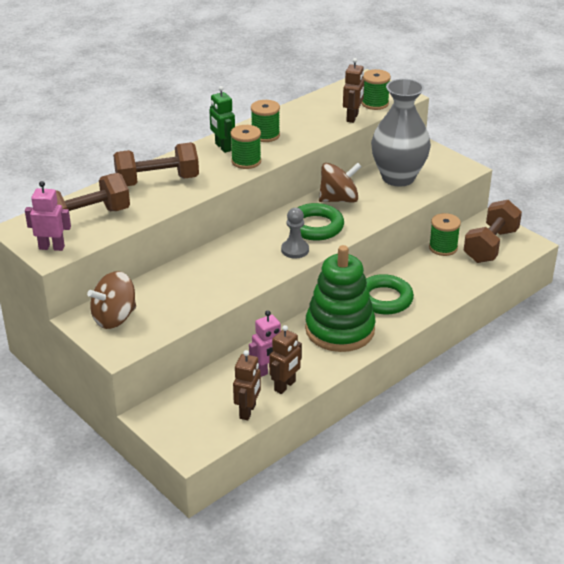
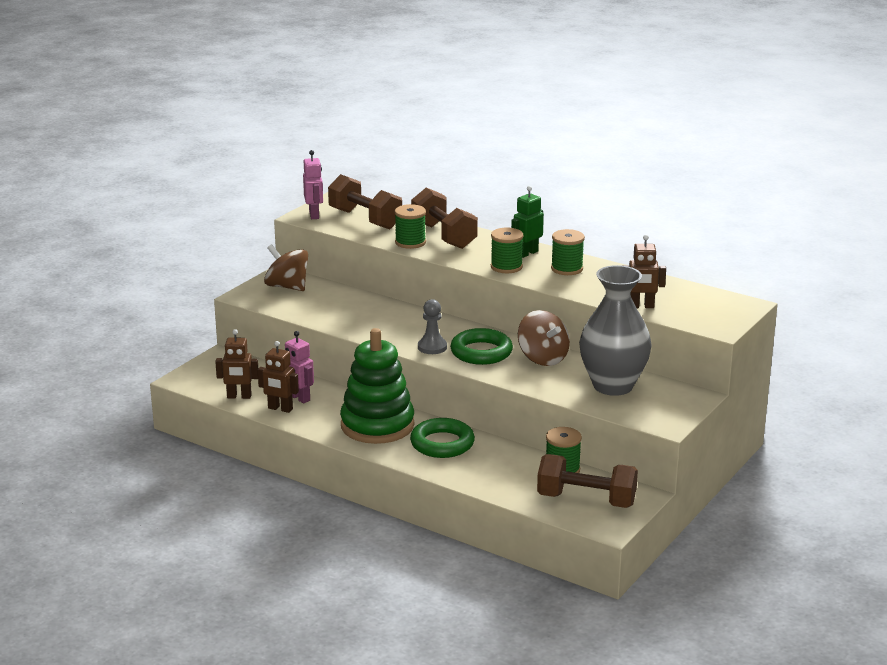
camera: 75 degrees right, 10 degrees down
green spool [362,69,391,110] -> green spool moved to [395,204,426,249]

